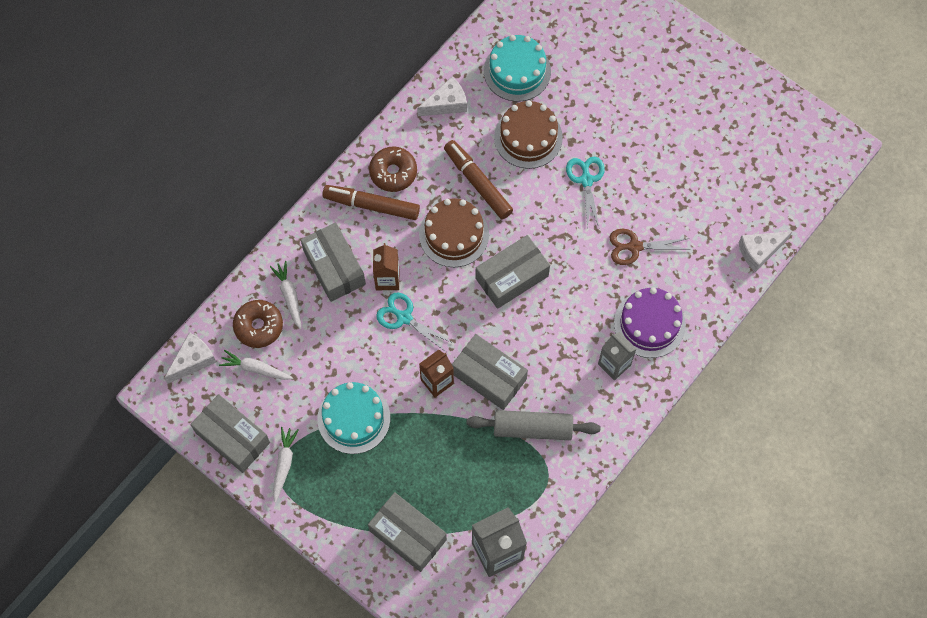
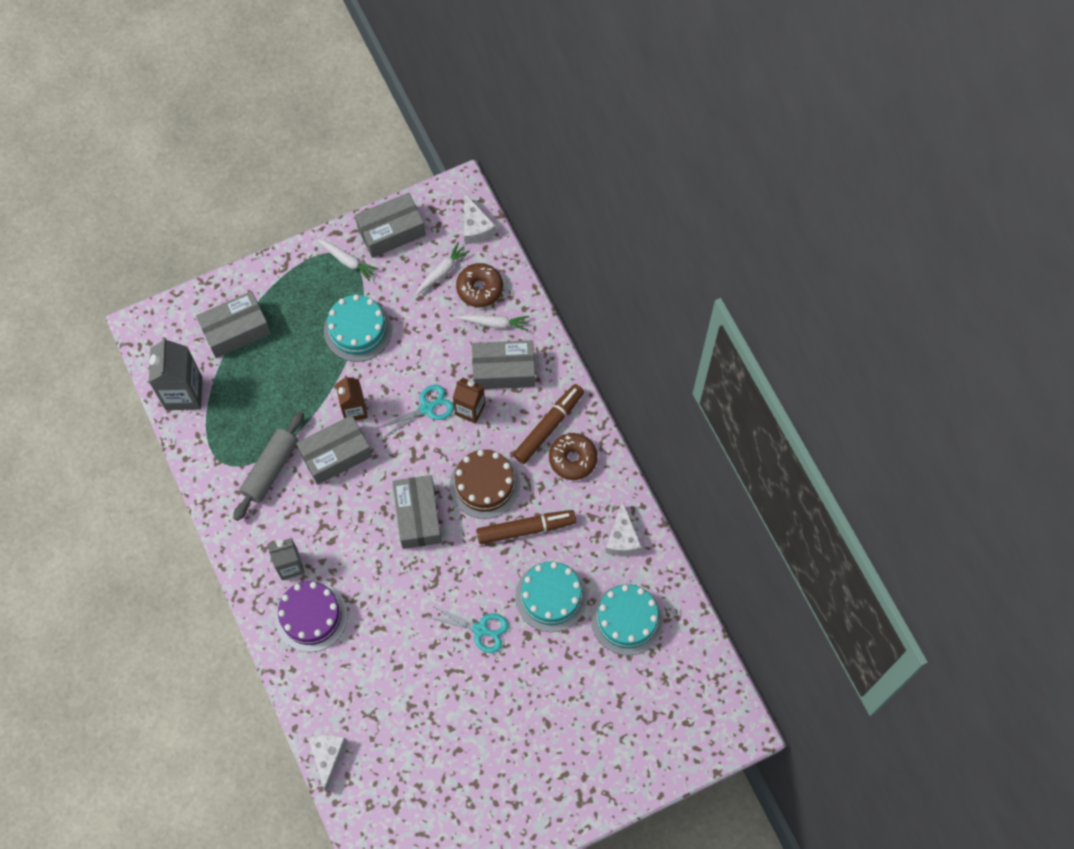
camera: 115 degrees right, 0 degrees up
brown cake [494,100,563,169] -> turquoise cake [515,562,587,632]
brown scissors [609,229,689,265] -> none

